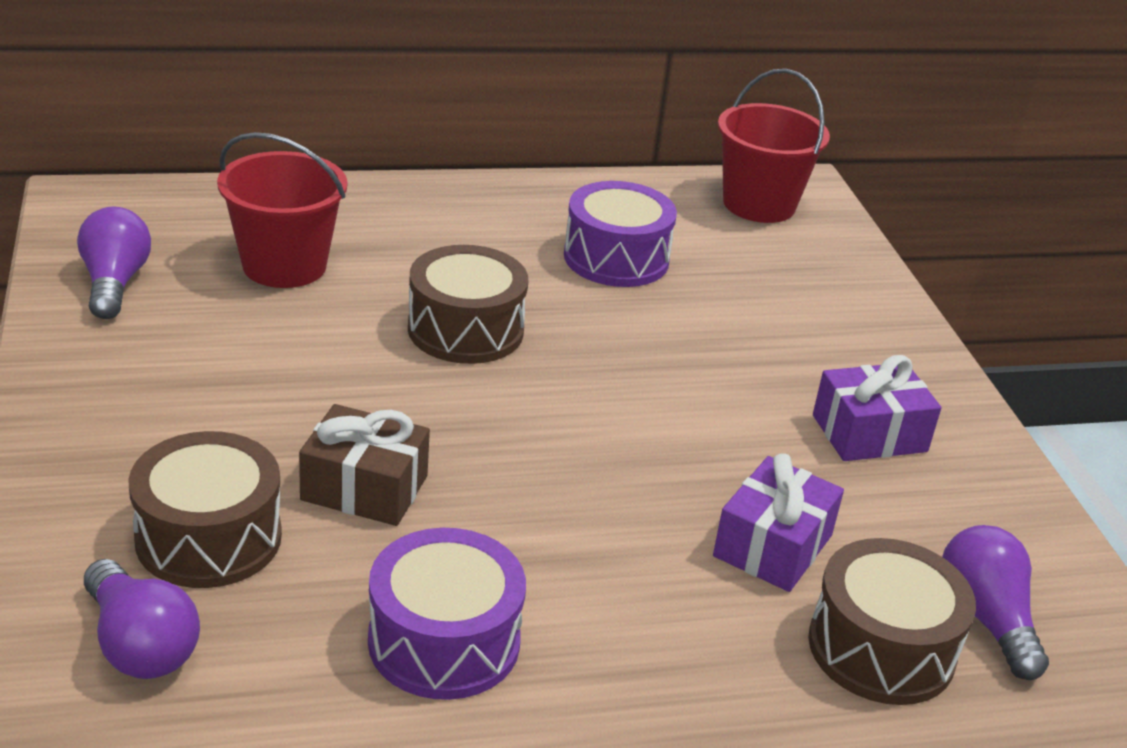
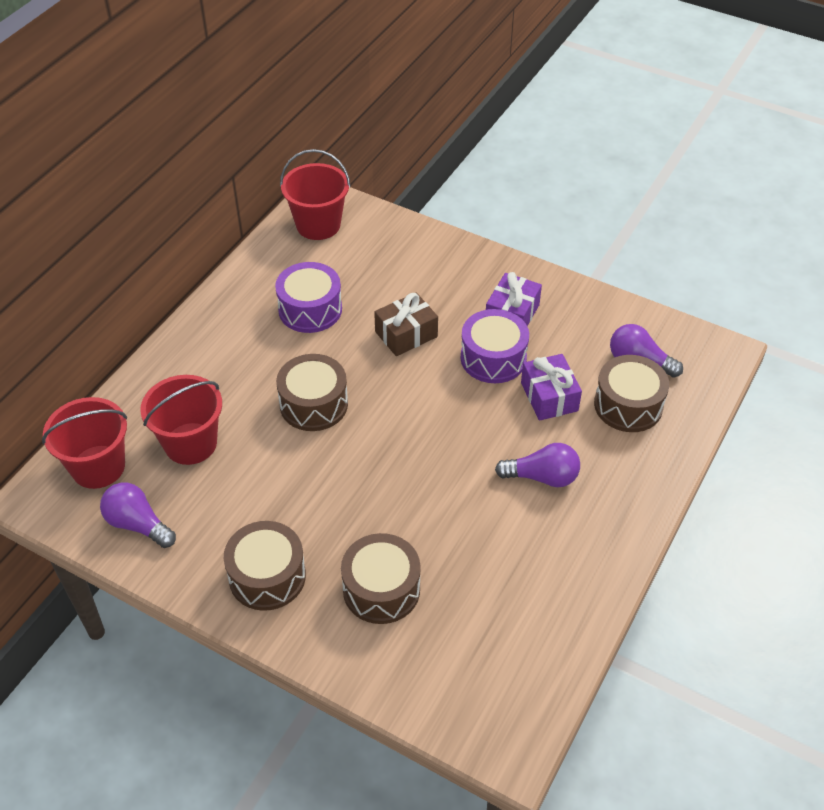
camera: 45 degrees left, 15 degrees up
purple light bulb [84,559,200,679] -> purple light bulb moved to [495,443,580,487]
brown gift [299,404,430,526] -> brown gift moved to [374,293,438,356]
purple drum [368,528,526,700] -> purple drum moved to [461,309,529,383]
none -> red bucket [42,397,127,489]
none -> brown drum [224,521,306,611]

